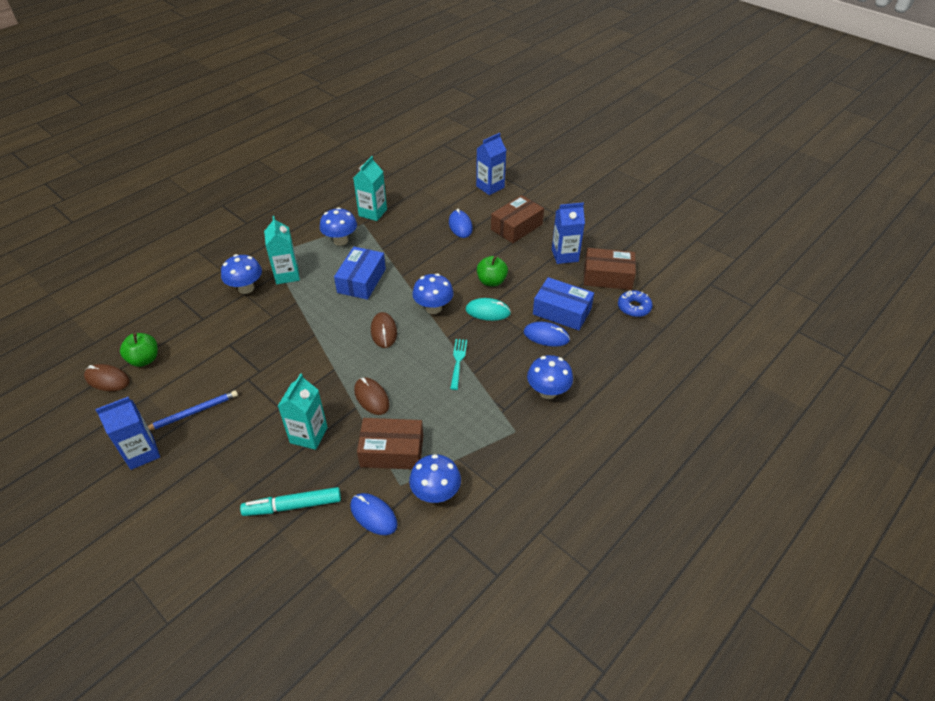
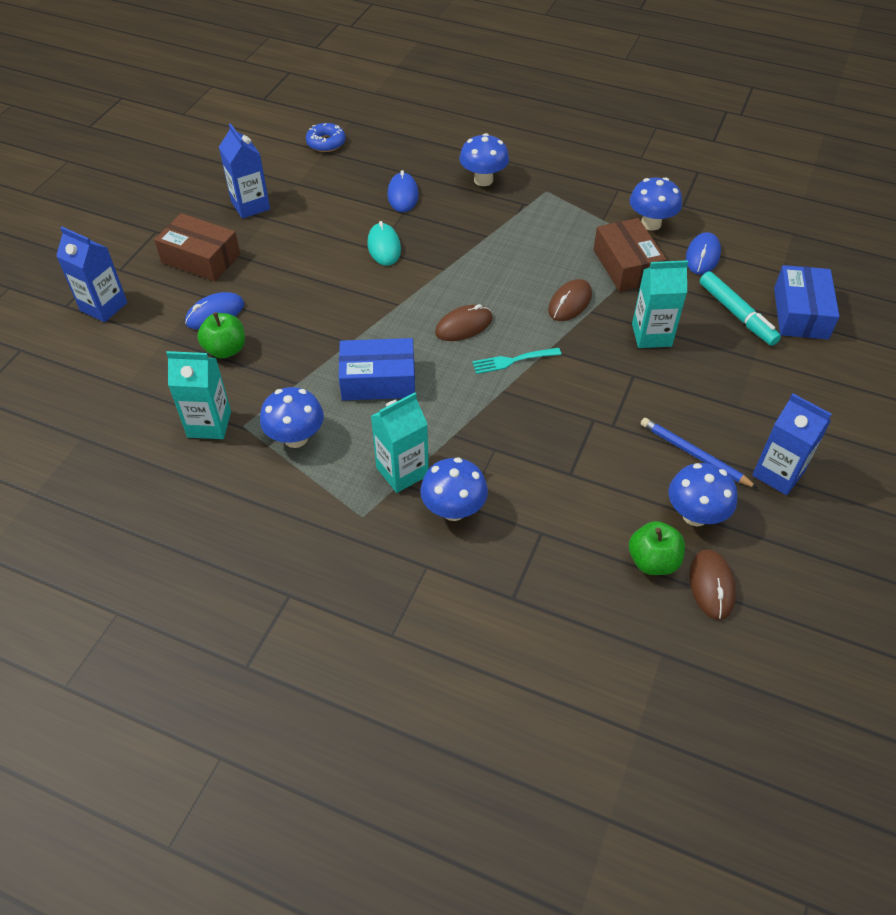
camera: 110 degrees left, 5 degrees up
blue mushroom [412,273,454,314] -> blue mushroom moved to [669,463,737,526]
turquoise fork [450,339,467,390] -> turquoise fork moved to [472,348,561,374]
green apple [477,256,508,287] -> green apple moved to [197,312,245,359]
blue box [533,277,594,330] -> blue box moved to [774,265,840,339]
brown box [584,248,636,290] -> none

